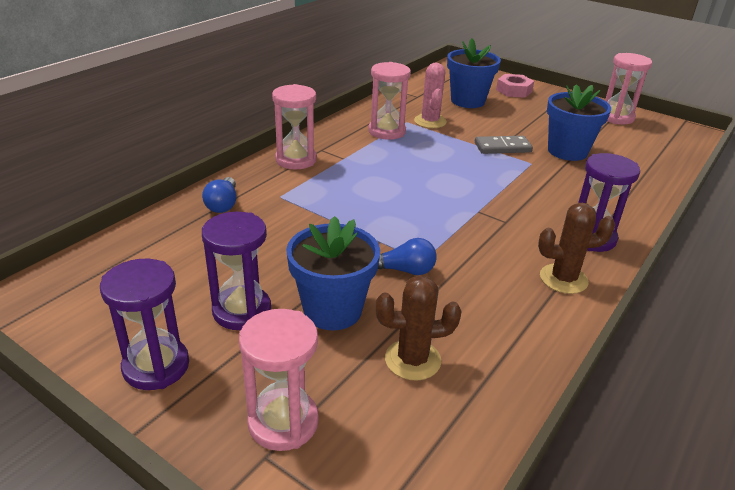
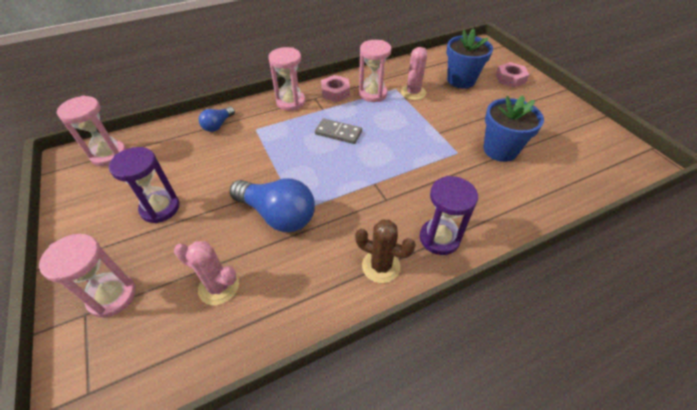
camera: 30 degrees right, 15 degrees up
purple hourglass [100,259,189,390] -> none
blue flower pot [286,216,380,330] -> none
brown cactus [376,275,462,381] -> pink cactus [174,241,239,305]
blue light bulb [378,238,437,275] -> blue light bulb [230,178,315,232], size x1.88
grey domino [475,136,533,154] -> grey domino moved to [315,118,362,144]
pink hourglass [605,53,652,124] -> pink hourglass moved to [56,96,126,166]
none -> pink nut [321,75,350,102]

